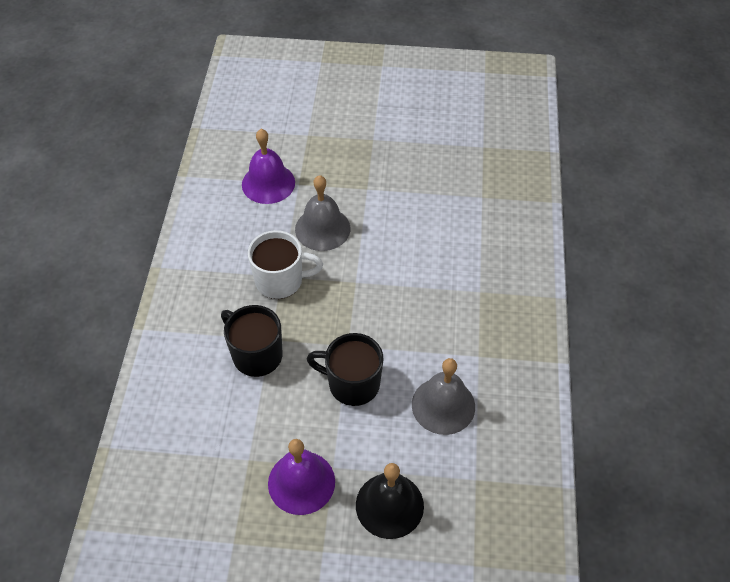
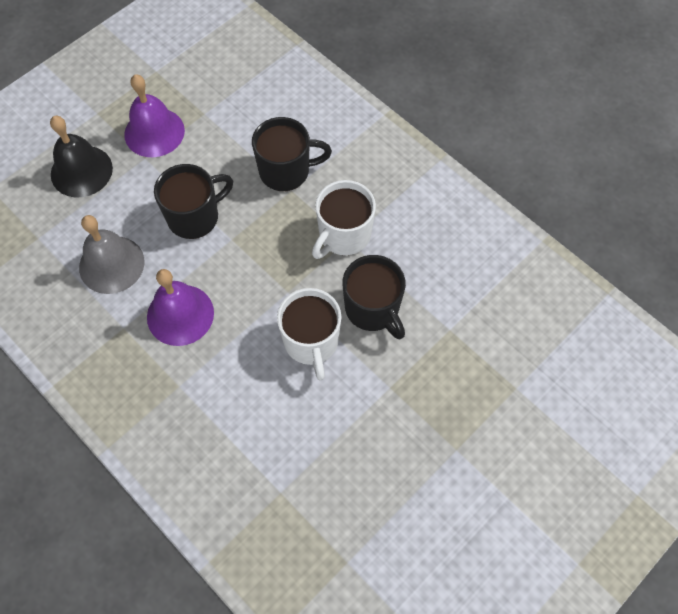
camera: 130 degrees right, 10 degrees up
purple bell [242,129,295,204] -> purple bell moved to [147,269,214,346]
grey bell [295,175,350,251] -> black mug [343,255,406,339]
none -> white mug [277,288,342,380]

